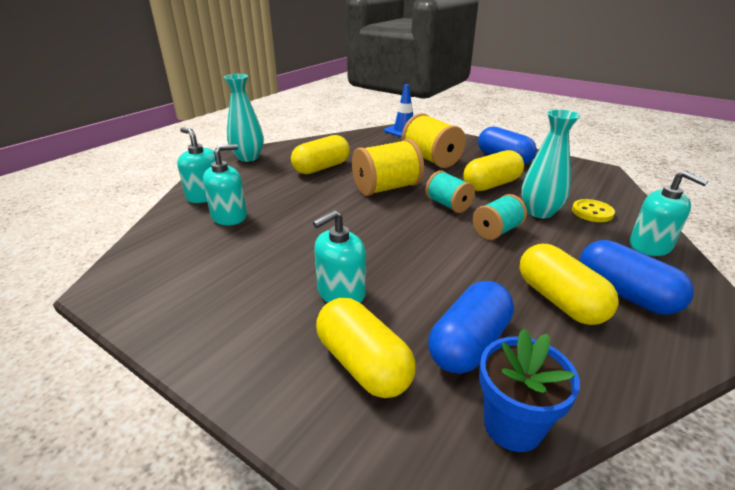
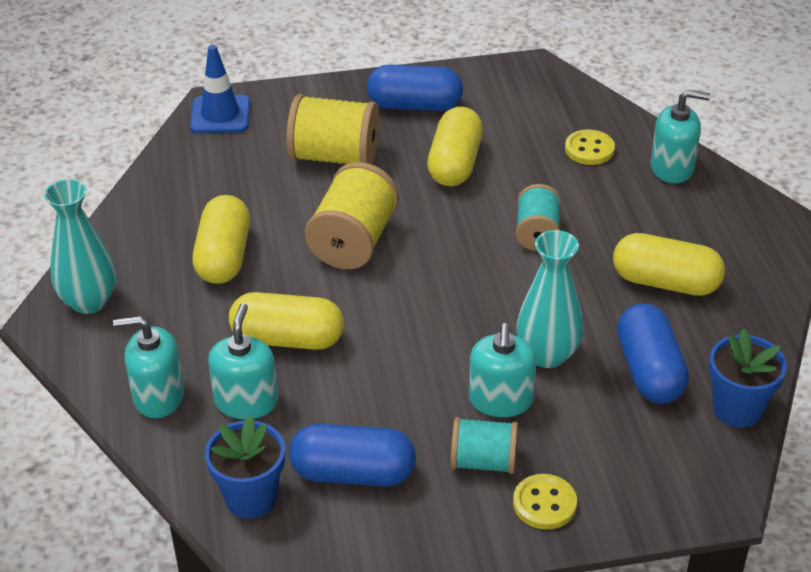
camera: 45 degrees left, 10 degrees up
yellow capsule [316,298,416,398] -> yellow capsule moved to [229,292,344,350]
turquoise spool [425,171,475,213] -> turquoise spool moved to [451,417,518,474]
turquoise vase [521,109,580,219] -> turquoise vase moved to [516,230,583,368]
blue capsule [580,240,694,315] -> blue capsule moved to [289,424,416,486]
none -> blue flower pot [205,415,285,518]
none -> yellow button [513,474,577,530]

